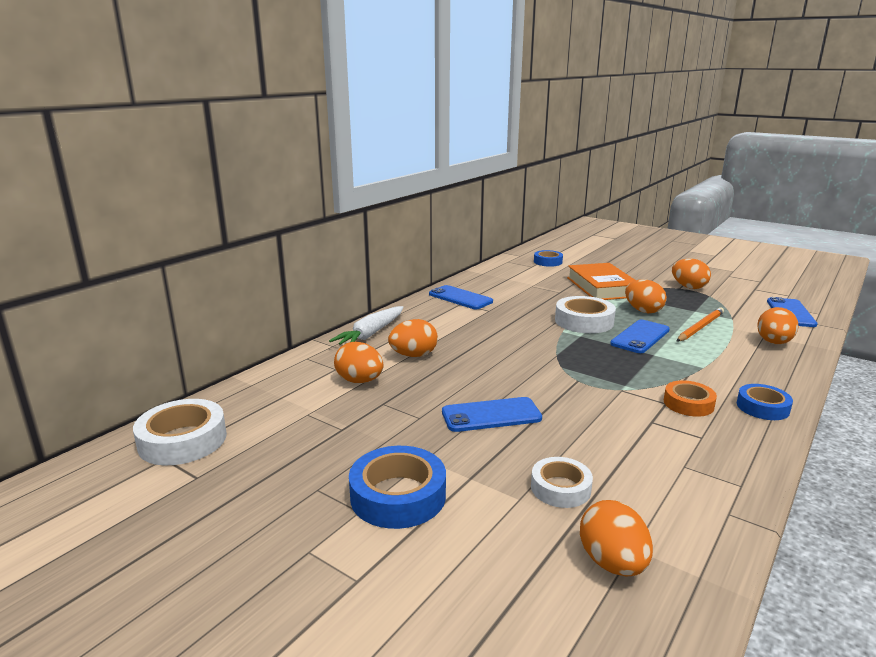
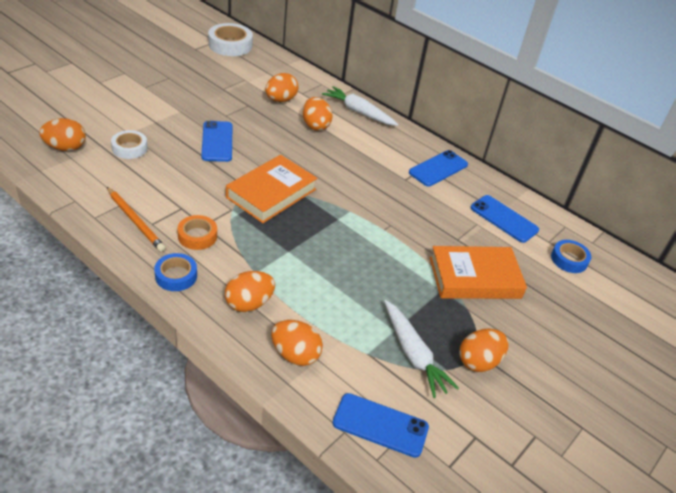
camera: 90 degrees right, 20 degrees up
blue tape [349,446,446,529] -> none
white tape [555,296,616,333] -> none
blue phone [610,320,670,353] -> blue phone moved to [470,195,539,243]
orange egg [625,280,667,313] -> orange egg moved to [225,271,275,312]
orange pencil [677,307,724,342] -> orange pencil moved to [107,187,166,252]
none -> orange book [226,155,318,223]
none -> white carrot [384,300,459,398]

